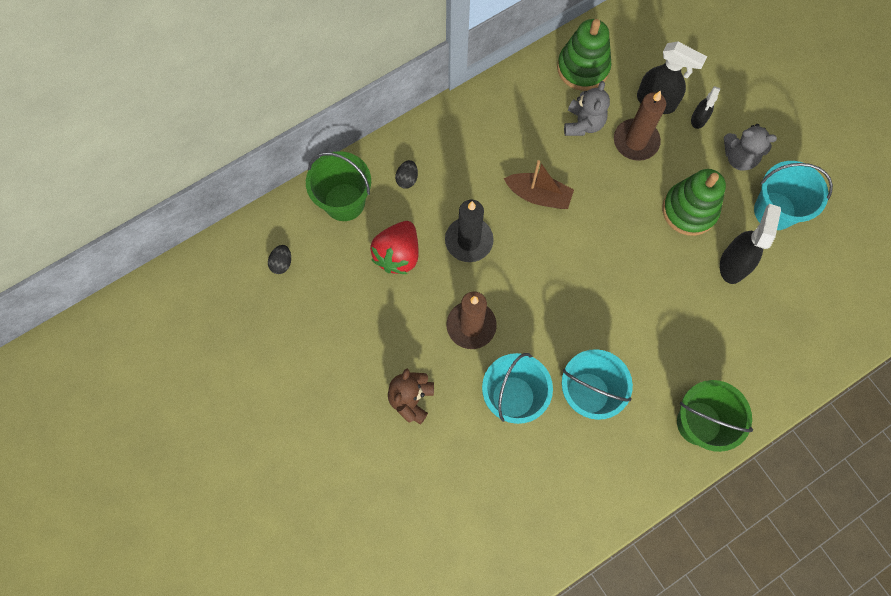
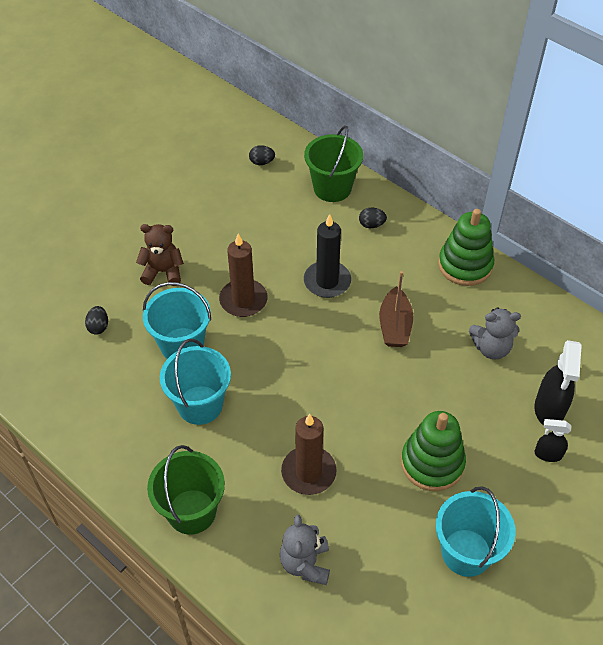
camera: 75 degrees right, 20 degrees down
red strawberry [370,221,419,274] -> none
green stacking toy [557,19,612,91] -> green stacking toy moved to [438,209,494,286]
brown candle [614,90,666,161] -> brown candle moved to [281,414,336,495]
black spray bottle [720,204,781,284] -> none
grey teddy bear [724,124,777,171] -> grey teddy bear moved to [280,515,330,585]
none -> black egg [85,306,108,334]

